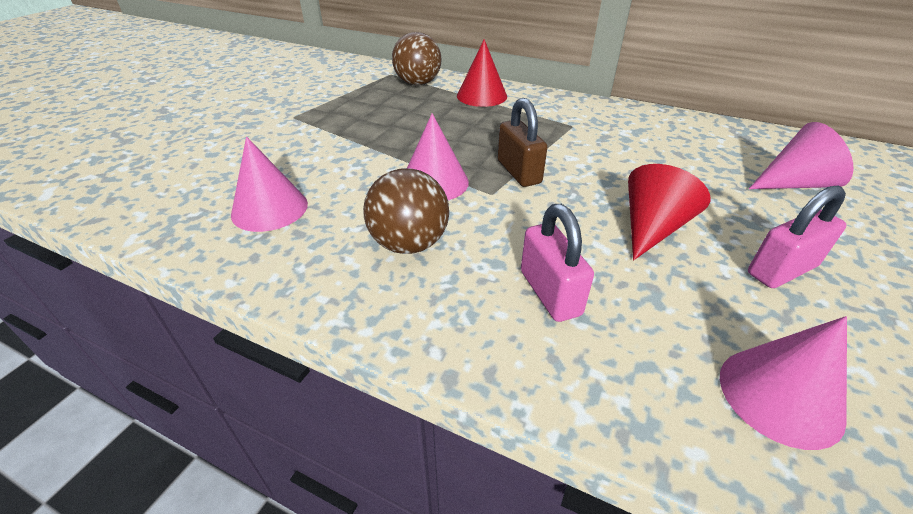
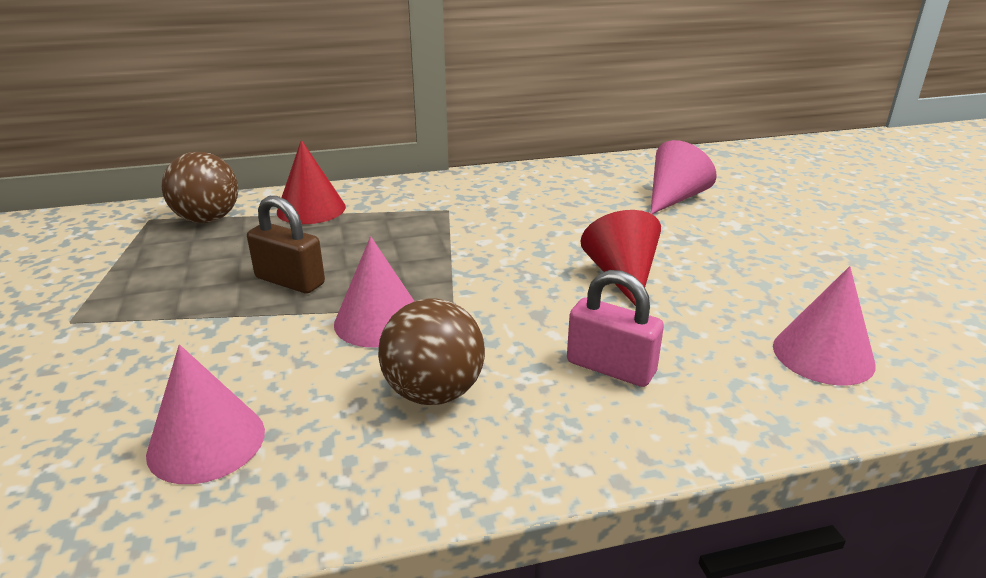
camera: 40 degrees left, 10 degrees down
brown padlock [498,98,548,187] -> brown padlock moved to [247,196,325,294]
pink padlock [748,185,846,288] -> none

